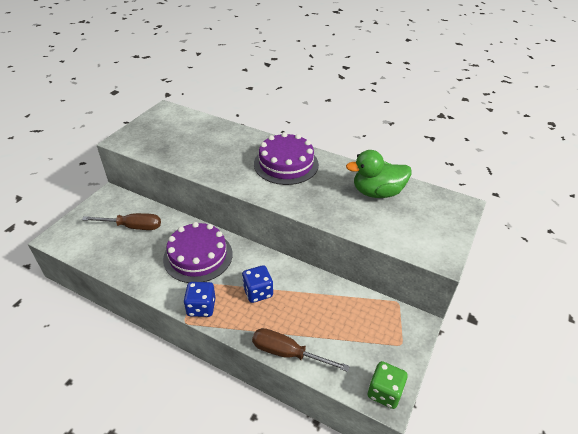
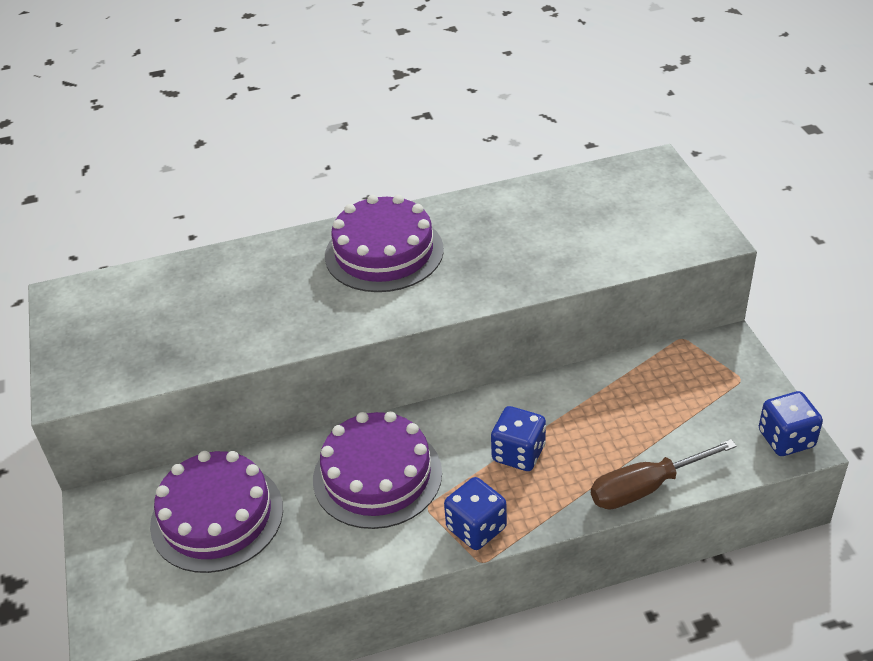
camera: 40 degrees left, 0 degrees up
brown screwdriver [82,213,161,230] -> purple cake [150,451,283,573]
green duck [346,150,411,198] -> none
green dice [368,361,408,409] -> blue dice [759,391,823,456]

